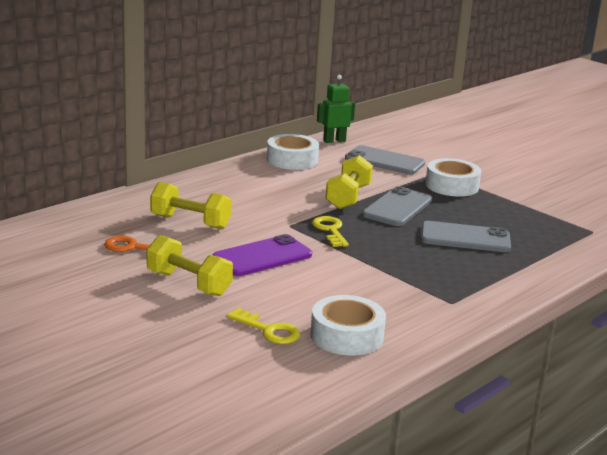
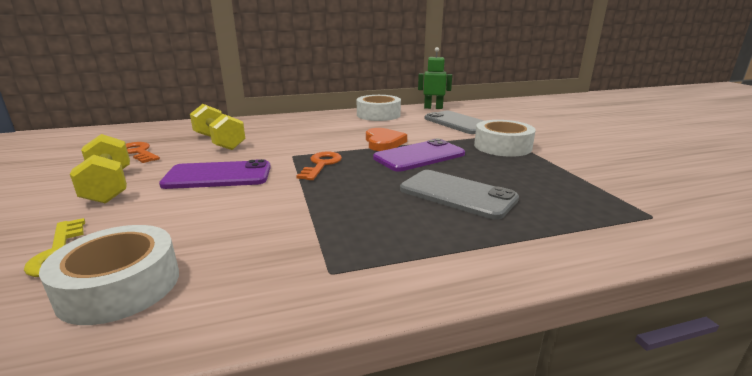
camera: 30 degrees right, 0 degrees up
yellow key [312,216,349,247] -> orange key [296,152,342,180]
yellow dumbbell [325,155,373,209] -> orange heart [366,128,407,151]
grey phone [362,186,432,226] -> purple phone [373,139,465,172]

